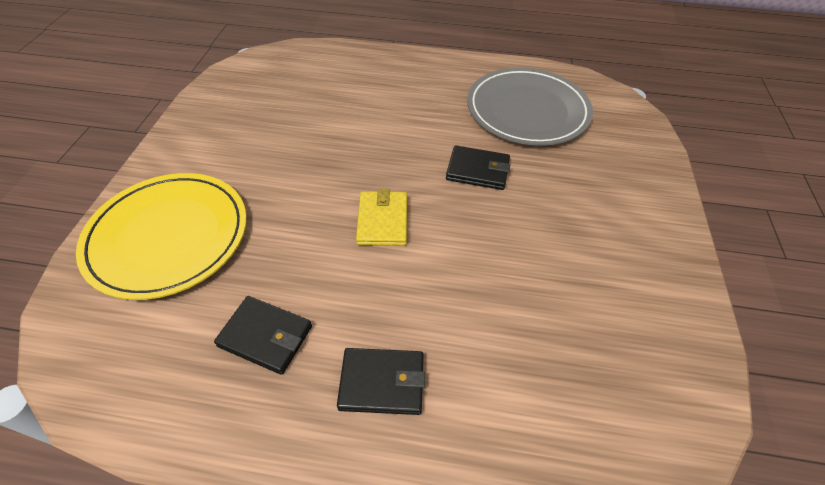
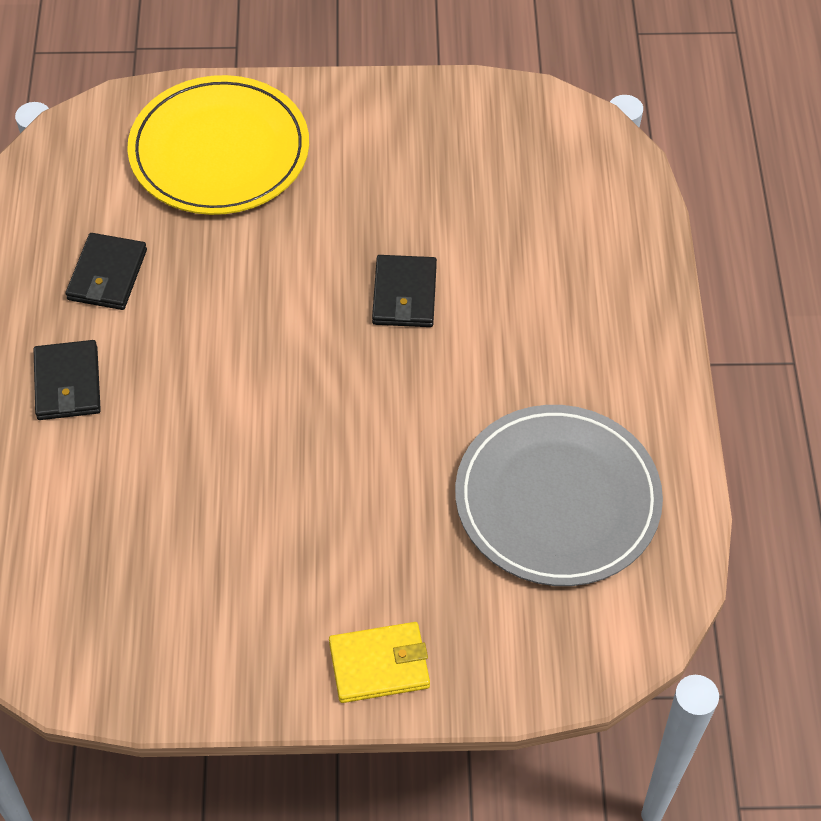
camera: 80 degrees right, 5 degrees up
yellow wallet [356,189,407,246] -> yellow wallet moved to [329,622,430,703]
black wallet [446,145,510,190] -> black wallet moved to [372,255,437,327]

